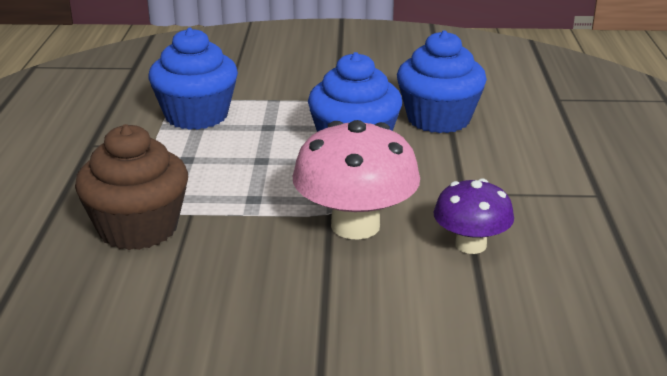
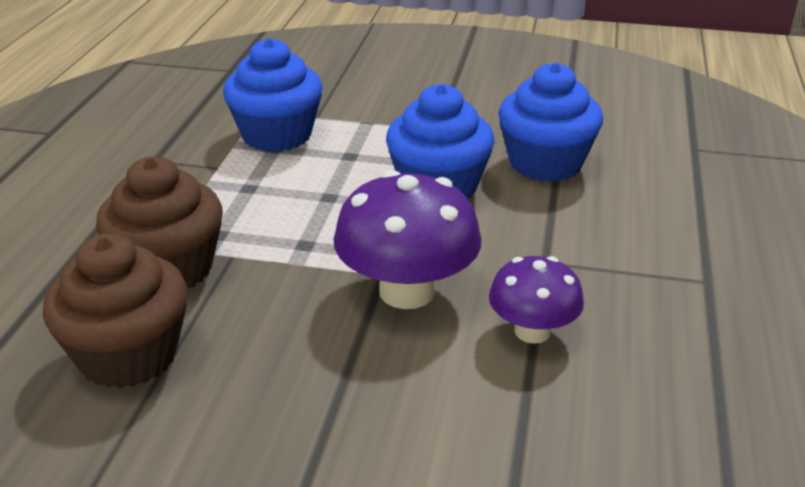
camera: 10 degrees right, 5 degrees up
pink mushroom [293,120,420,240] -> purple mushroom [334,170,482,309]
none -> brown cupcake [43,233,188,389]

